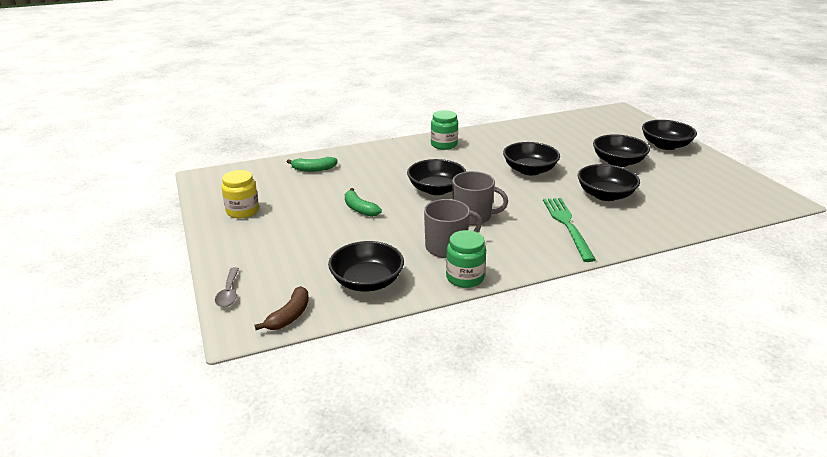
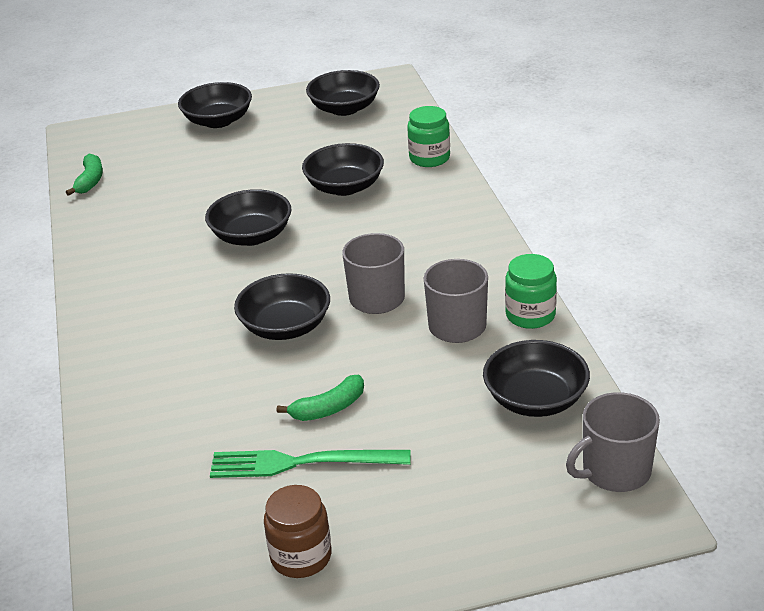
camera: 80 degrees left, 5 degrees up
grey spoon [215,267,239,307] -> none
yellow jar [221,170,259,218] -> brown jar [264,485,331,578]
brown banana [255,286,309,330] -> grey mug [566,392,660,492]
green banana [287,157,338,172] -> green banana moved to [66,154,103,196]
green jar [431,110,458,150] -> green jar moved to [407,106,450,167]
green fork [543,198,596,262] -> green fork moved to [210,450,411,478]
black bowl [593,134,650,167] -> black bowl moved to [306,70,380,116]

